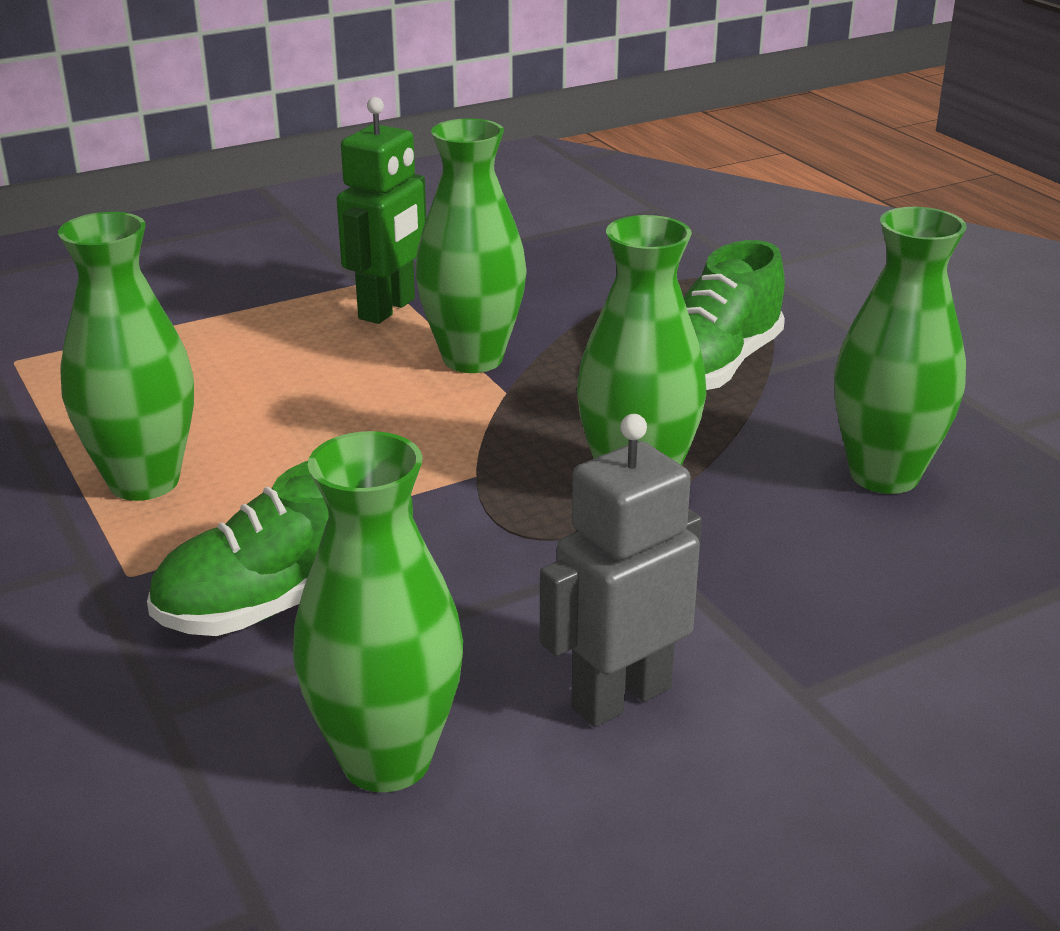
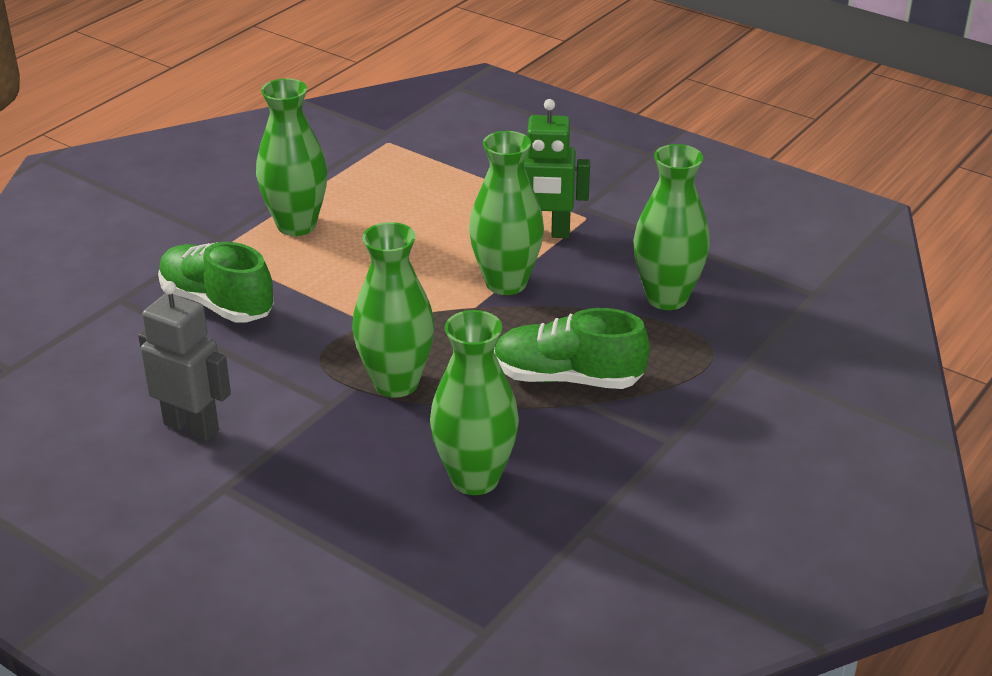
camera: 65 degrees right, 5 degrees up
green vase [293,431,463,792] -> green vase moved to [633,144,710,310]

